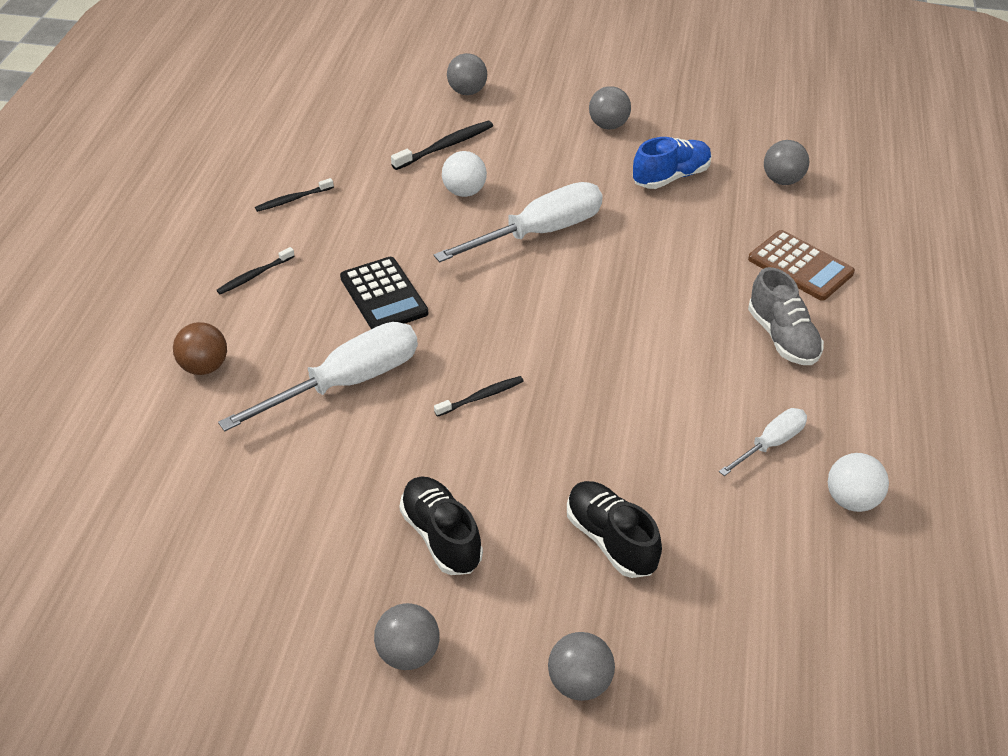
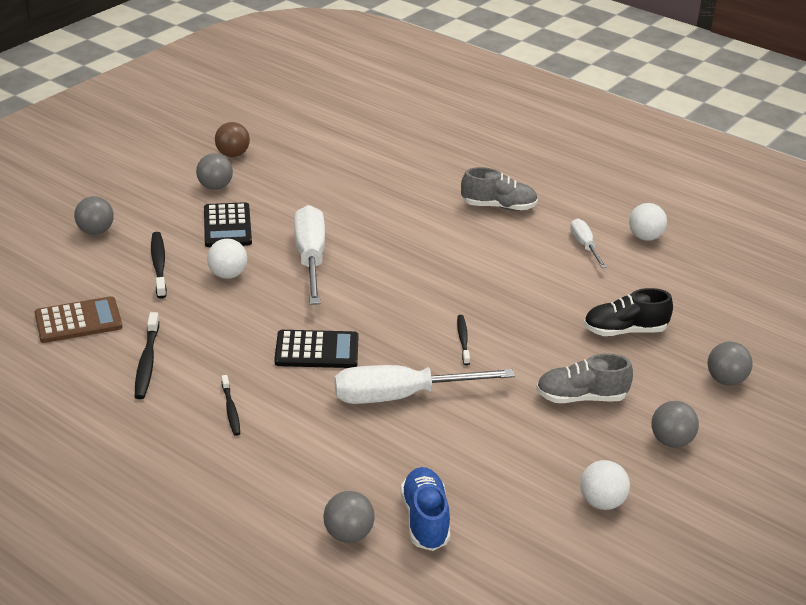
camera: 65 degrees left, 10 degrees down
brown ball [173,322,227,375] -> brown ball moved to [215,122,250,157]
white screwdriver [218,322,418,432] -> white screwdriver turned 90 degrees counterclockwise [334,365,515,404]
black toothbrush [255,178,334,212] -> black toothbrush [135,312,159,399], size x1.53
black shoe [399,477,483,575] -> grey shoe [536,353,633,403]
blue shoe [633,137,712,189] -> blue shoe moved to [401,467,450,551]
brown calculator [748,230,855,301] -> brown calculator moved to [35,296,123,343]
grey ball [764,140,809,185] -> grey ball moved to [323,491,375,543]
none -> black calculator [204,202,252,247]
none -> white ball [580,460,630,510]

